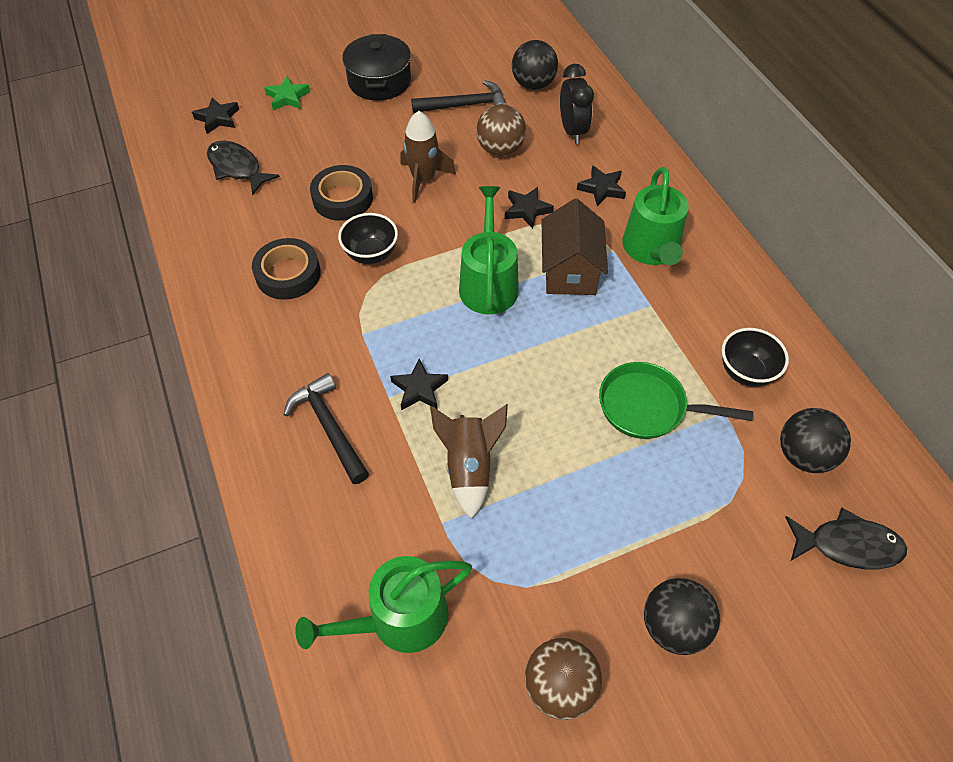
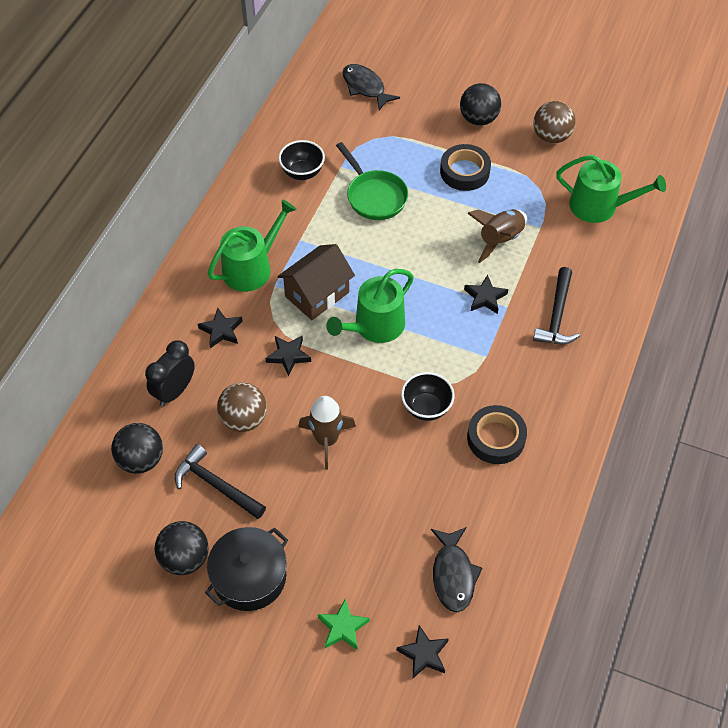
camera: 135 degrees left, 0 degrees up
black tape [310,165,373,221] -> black tape moved to [440,144,491,191]
black ball [780,408,851,473] -> black ball moved to [155,521,209,575]

